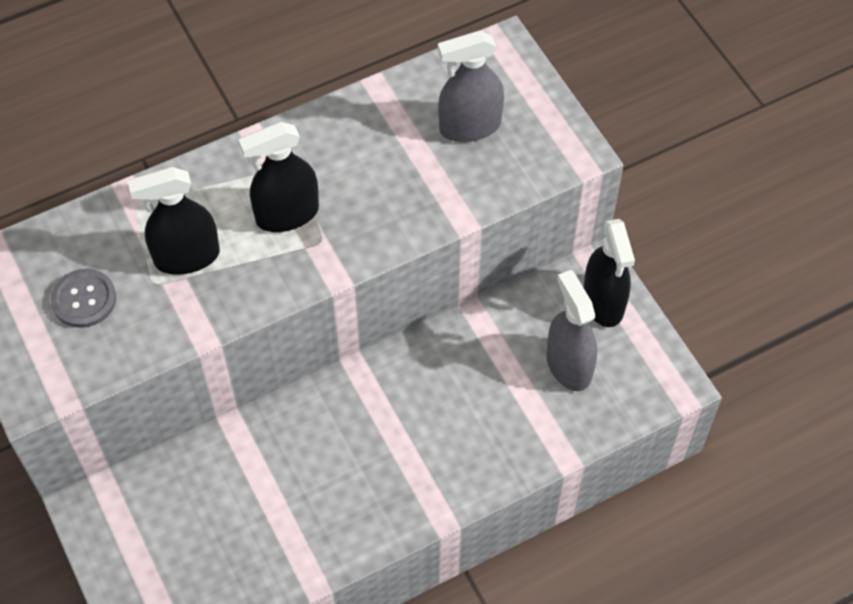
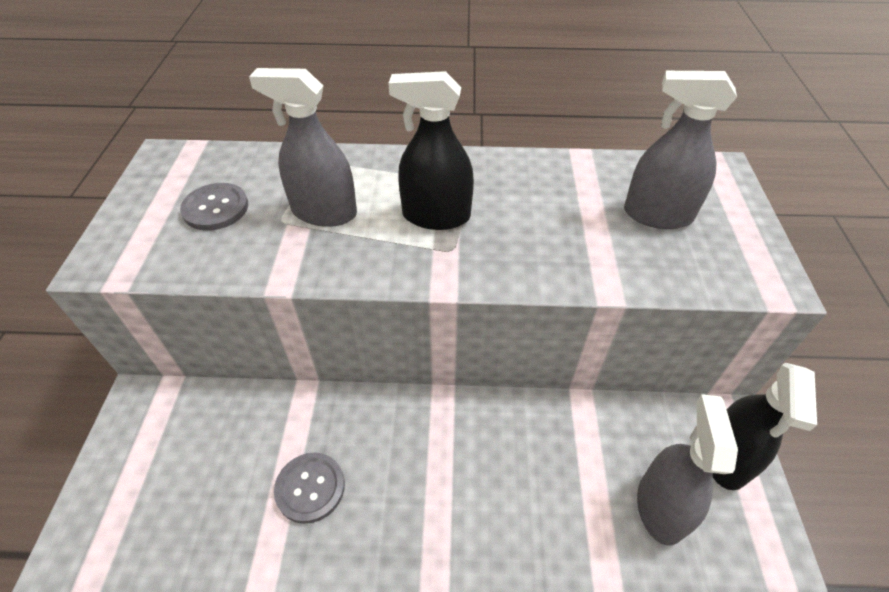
camera: 30 degrees right, 10 degrees down
black spray bottle [128,167,220,275] -> grey spray bottle [249,68,357,227]
none -> grey button [274,453,345,524]

